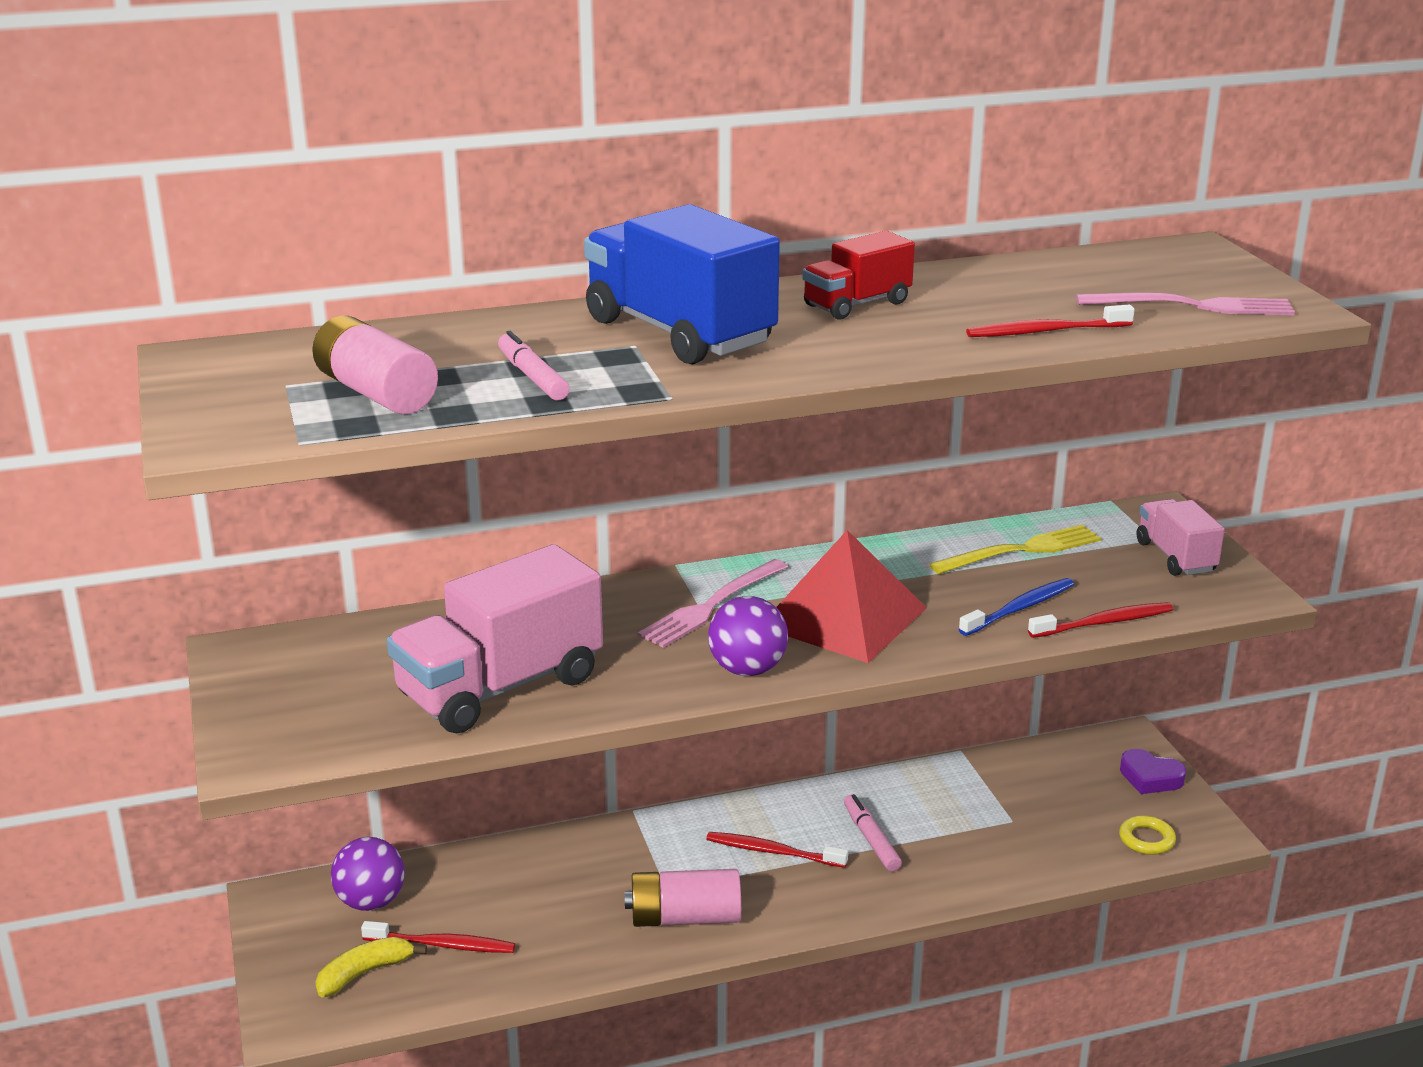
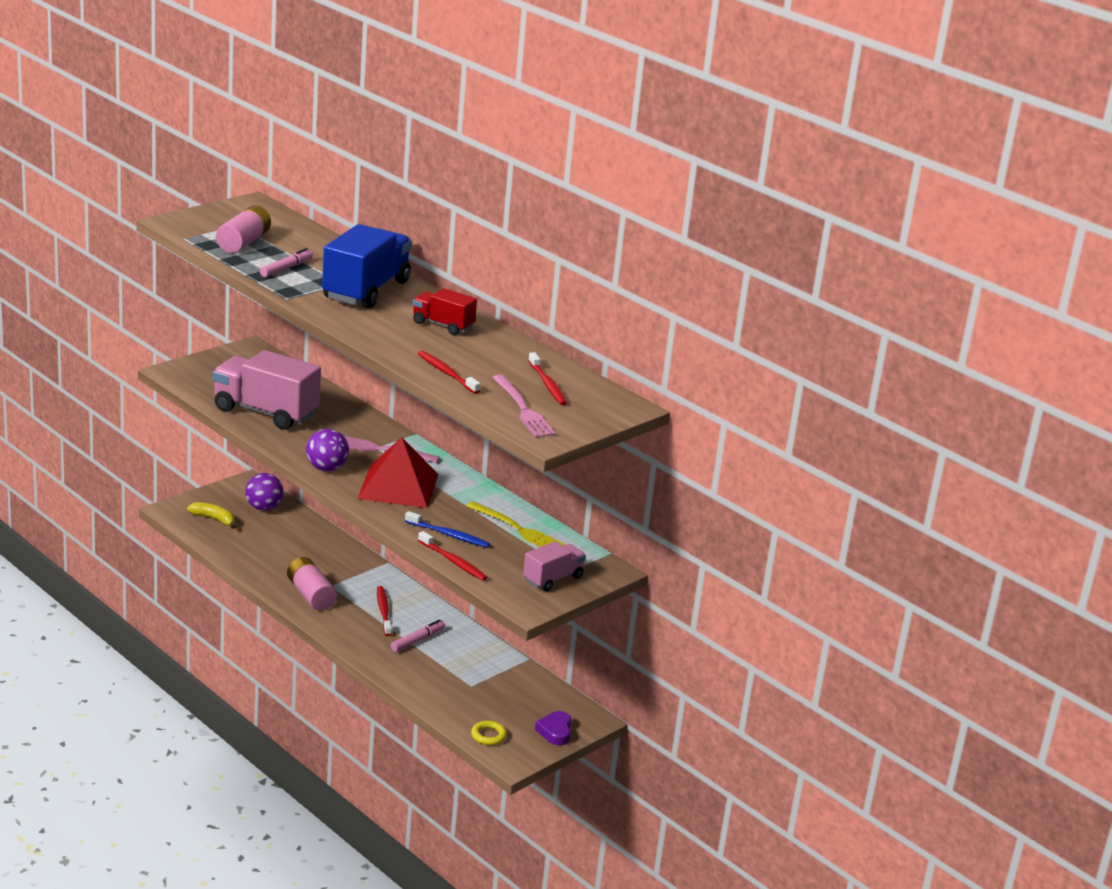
camera: 60 degrees right, 0 degrees up
red toothbrush [361,921,515,953] -> red toothbrush moved to [528,352,567,405]

